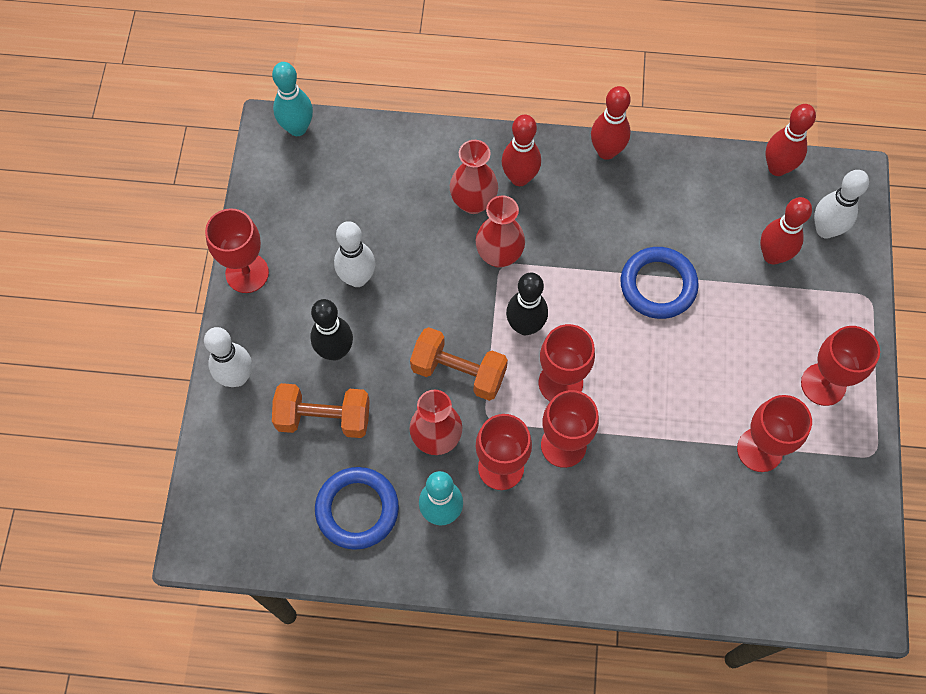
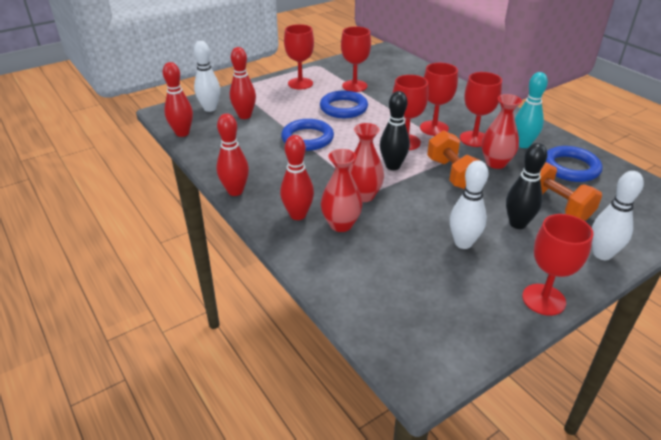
camera: 130 degrees left, 30 degrees down
turquoise bowling pin [272,62,313,136] -> none
none -> blue ring [320,91,368,118]

